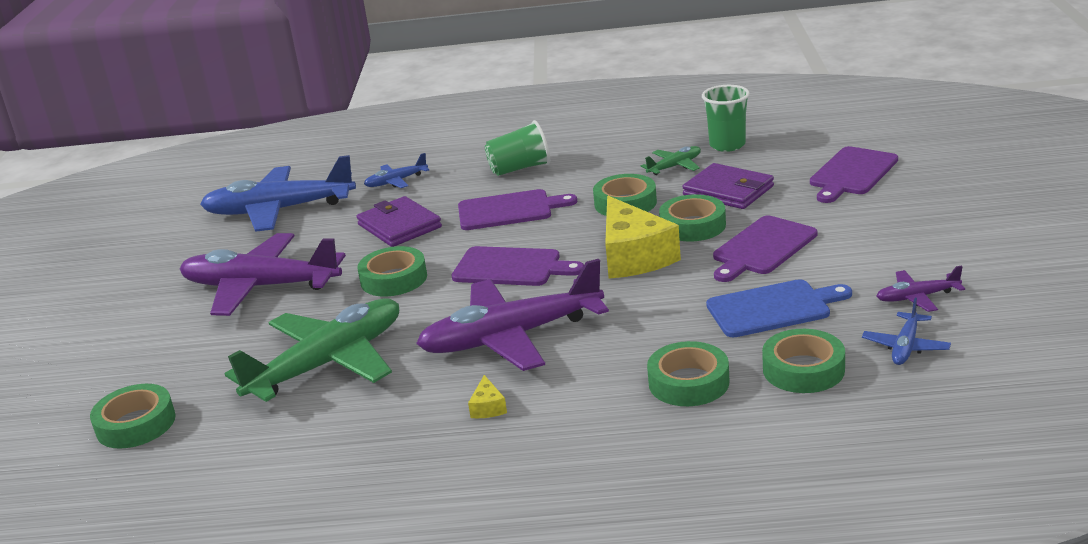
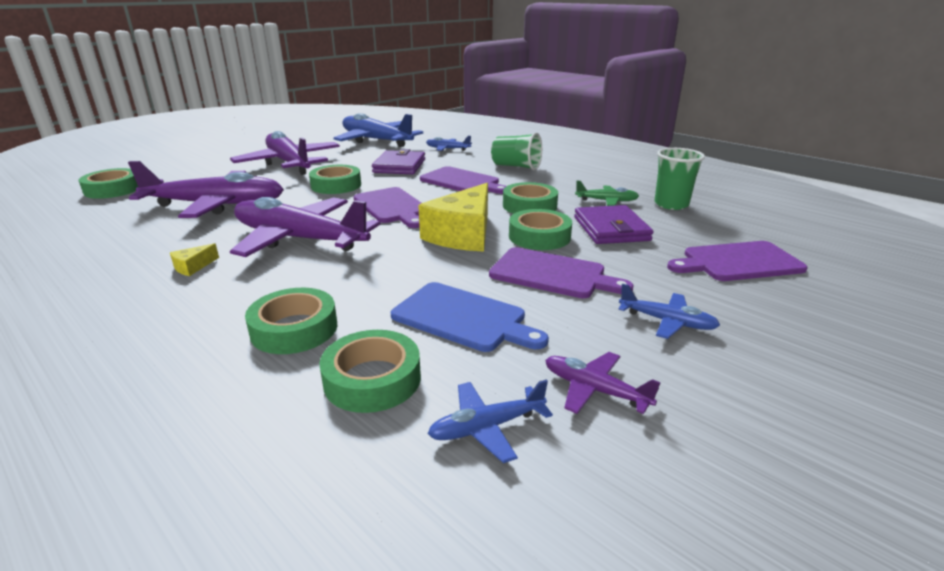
camera: 40 degrees right, 0 degrees up
green plane [225,298,399,402] -> purple plane [128,161,284,218]
purple cutting board [713,216,817,282] -> purple cutting board turned 150 degrees counterclockwise [489,247,633,298]
none -> blue plane [618,284,720,339]

